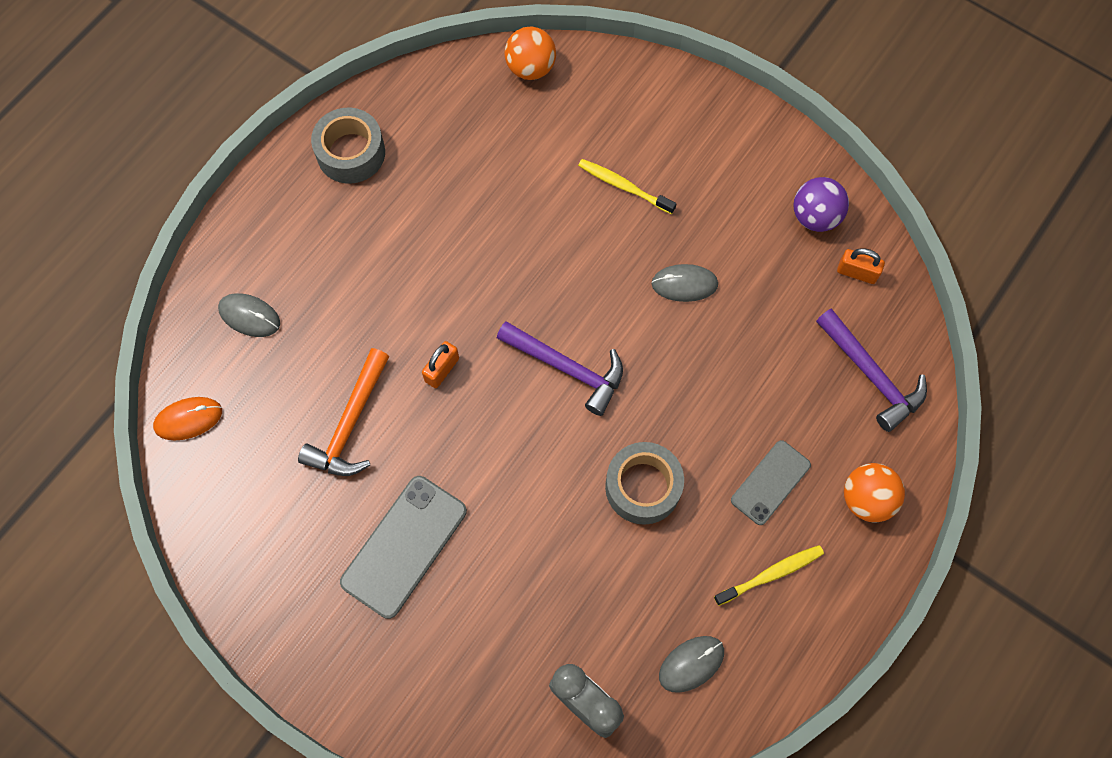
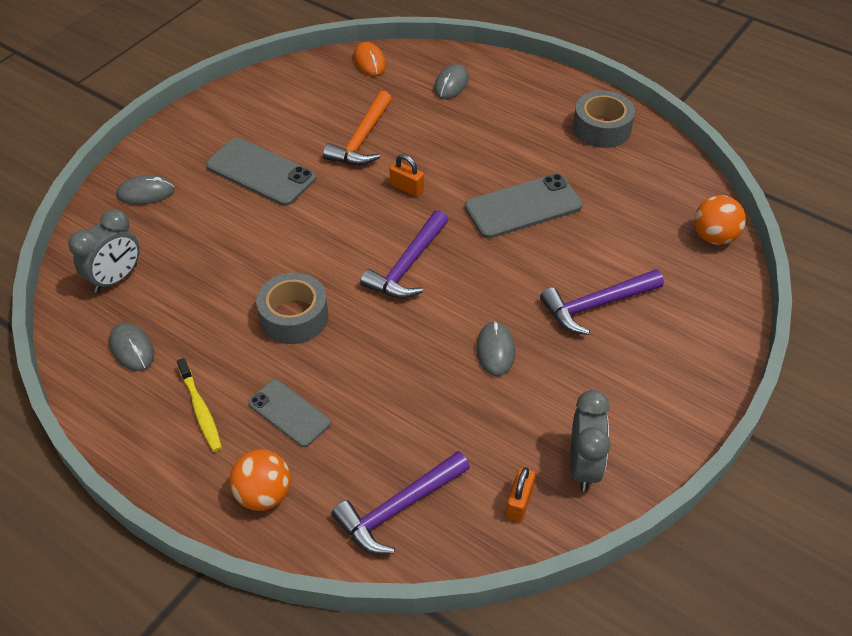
camera: 90 degrees right, 20 degrees down
orange hammer [298,348,389,476] -> orange hammer turned 90 degrees counterclockwise [323,91,392,165]
yellow toothbrush [578,159,676,214] -> purple hammer [540,269,664,335]
purple ball [793,177,849,232] -> grey clock [570,390,611,491]
none -> grey mouse [116,175,175,205]
none -> grey phone [465,174,583,238]

